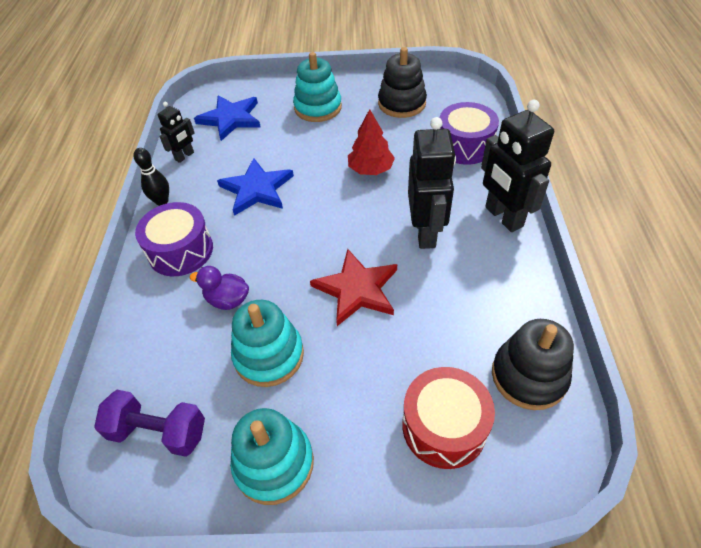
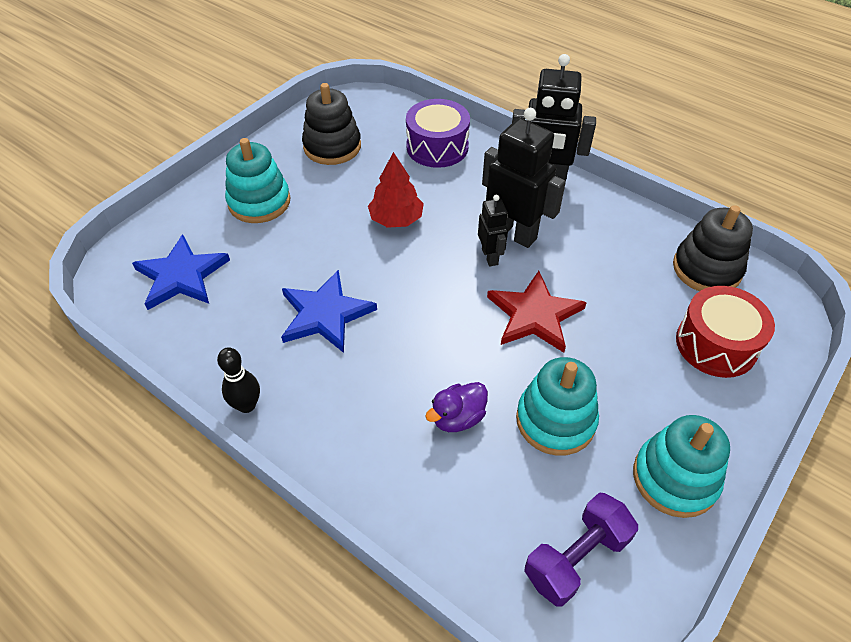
camera: 55 degrees left, 0 degrees up
purple drum [135,202,213,276] -> none
black robot [158,102,195,163] -> black robot moved to [478,195,508,266]

